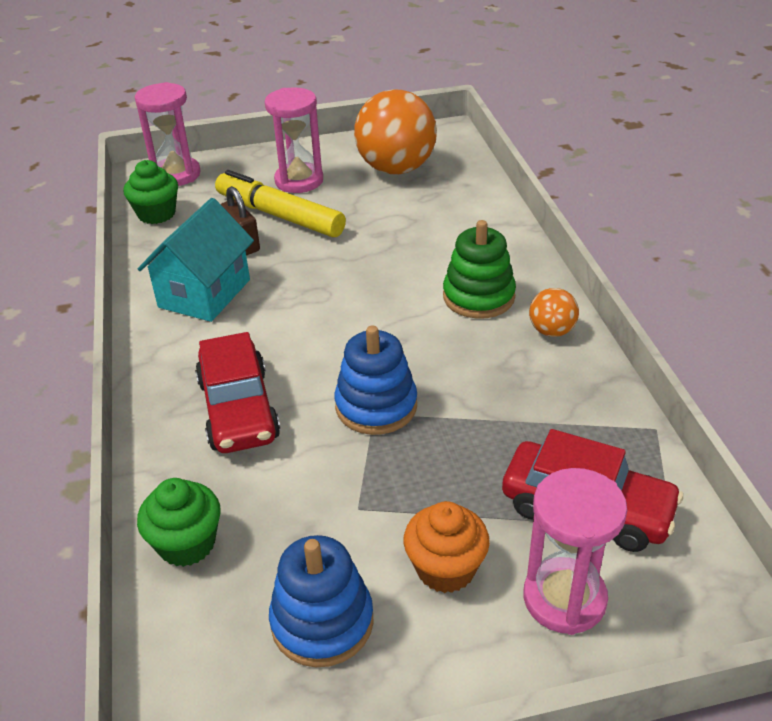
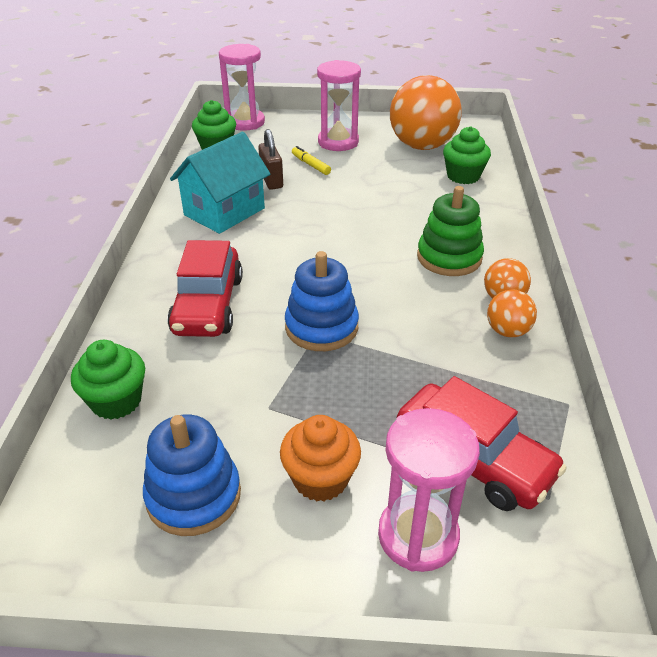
camera: 15 degrees right, 0 degrees up
yellow marker [215,170,346,237] -> yellow marker [292,146,331,175], size x0.43
none -> green cupcake [443,126,491,184]
none -> orange ball [487,289,537,338]

